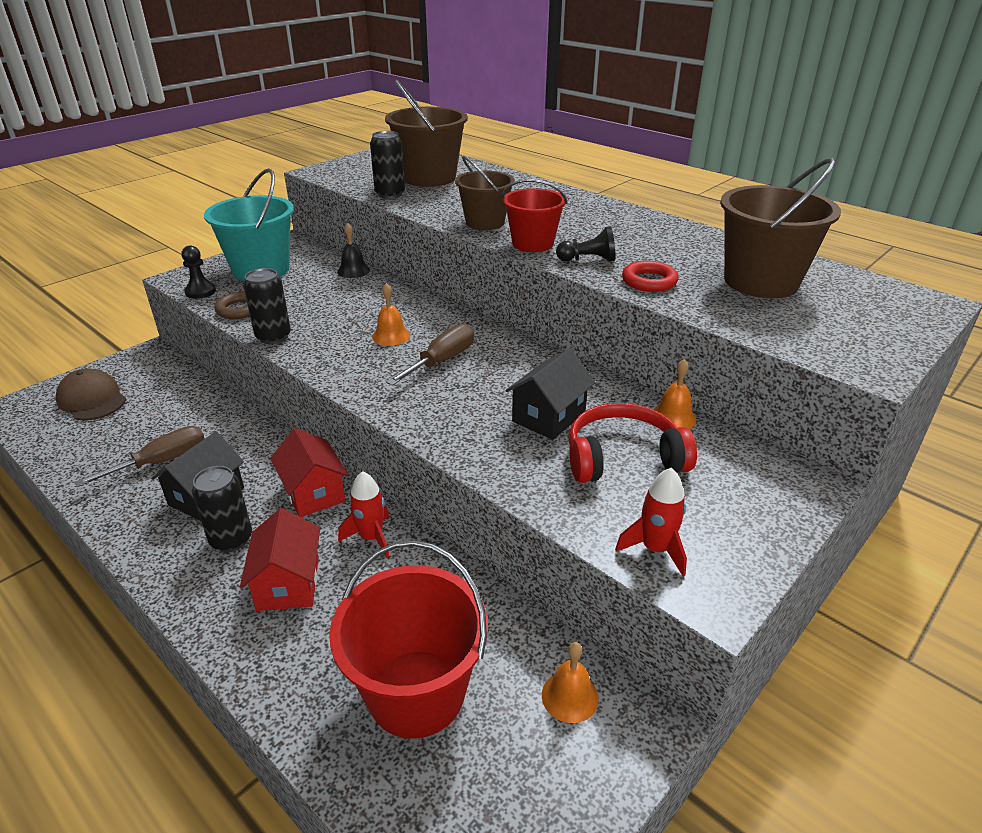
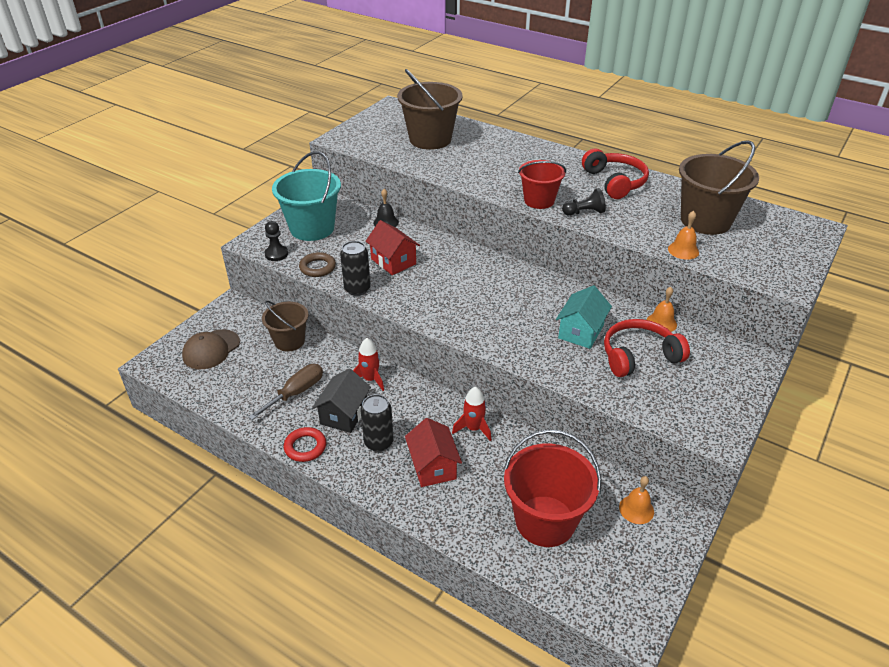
camera: 10 degrees left, 5 degrees up
brown cap [56,368,126,420] -> brown cap turned 90 degrees counterclockwise [182,329,240,369]
red house [270,428,348,517] -> red house moved to [366,220,420,275]
black can [370,131,405,199] -> none
orange bell [372,283,410,346] -> orange bell moved to [668,211,699,260]
brown screwdriver [386,323,474,386] -> none
brown bucket [455,156,515,230] -> brown bucket moved to [262,301,308,352]
black house [506,348,596,440] -> turquoise house [556,285,612,349]
red rocket [615,468,687,576] -> red rocket moved to [353,338,384,391]
red ring [622,261,679,292] -> red ring moved to [284,427,326,462]
none -> red headphones [582,149,649,199]

